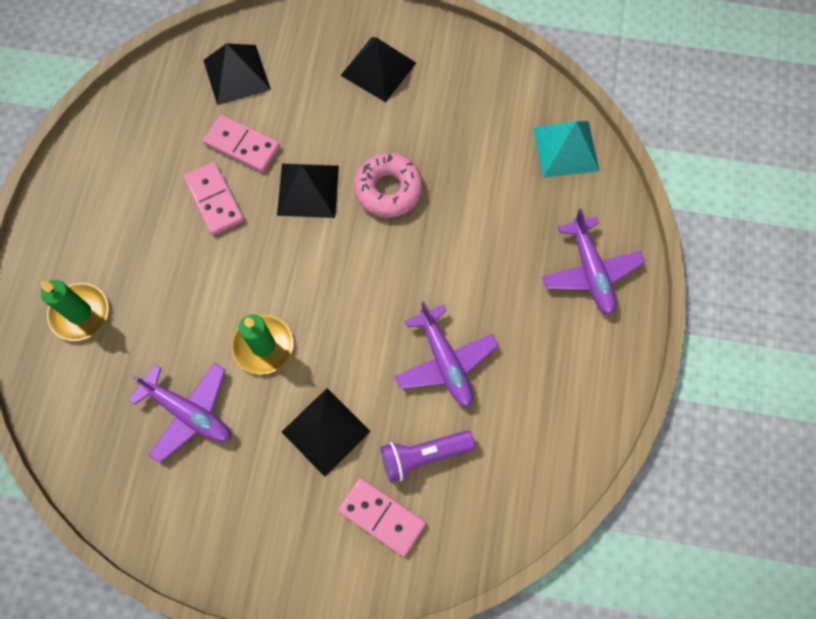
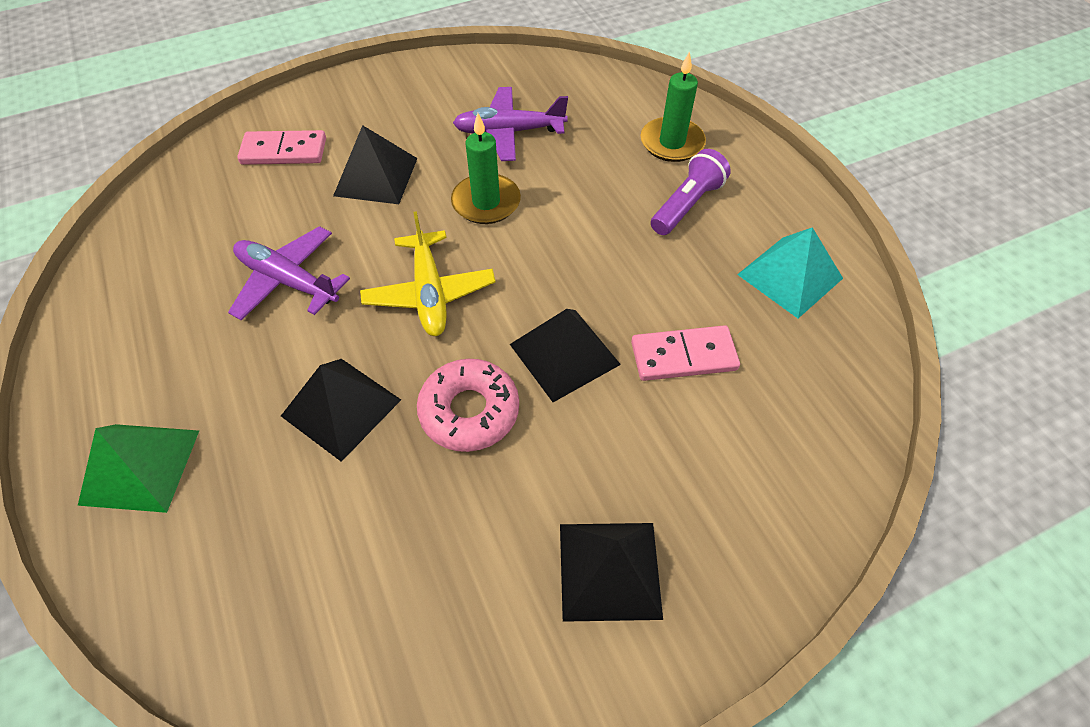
camera: 145 degrees right, 15 degrees down
pink domino [183,162,244,235] -> none
black pyramid [203,43,271,105] -> black pyramid moved to [281,359,401,462]
purple flashlight [381,430,475,483] -> purple flashlight moved to [651,149,731,235]
turquoise pyramid [533,121,599,178] -> turquoise pyramid moved to [737,227,843,318]
purple plane [542,209,645,315] -> green pyramid [78,424,199,513]
none -> yellow plane [360,211,495,336]

